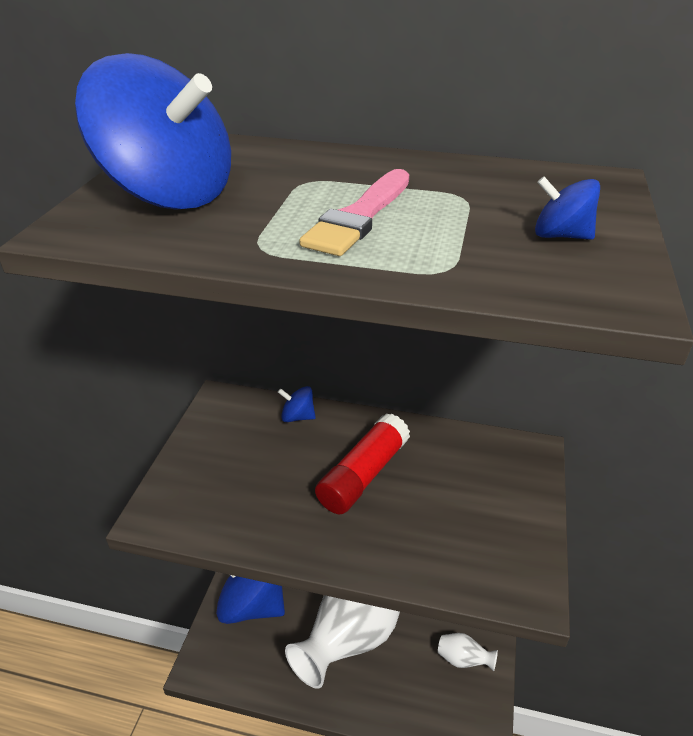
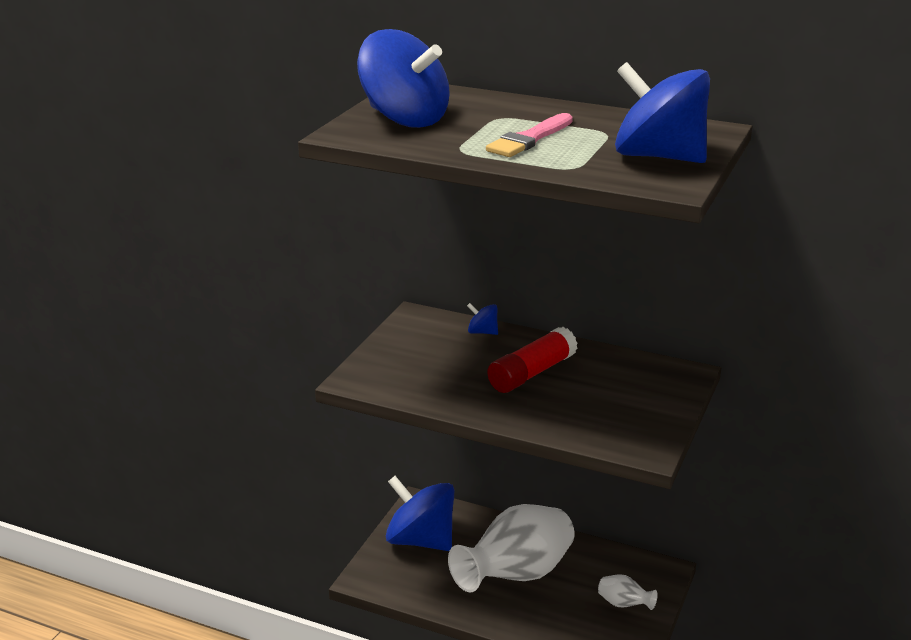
camera: 10 degrees right, 10 degrees down
blue spinning top [535,177,600,240] -> blue spinning top [615,62,710,163], size x2.36

